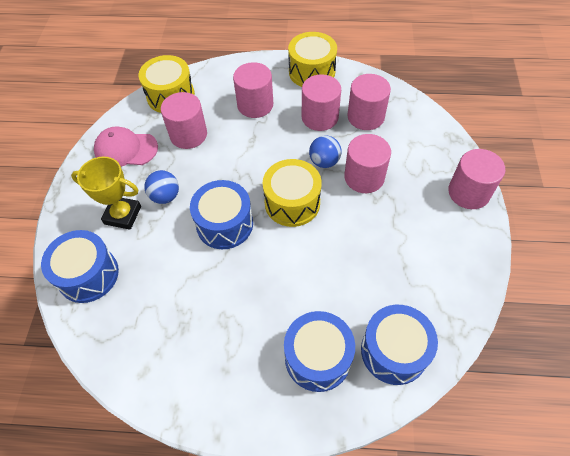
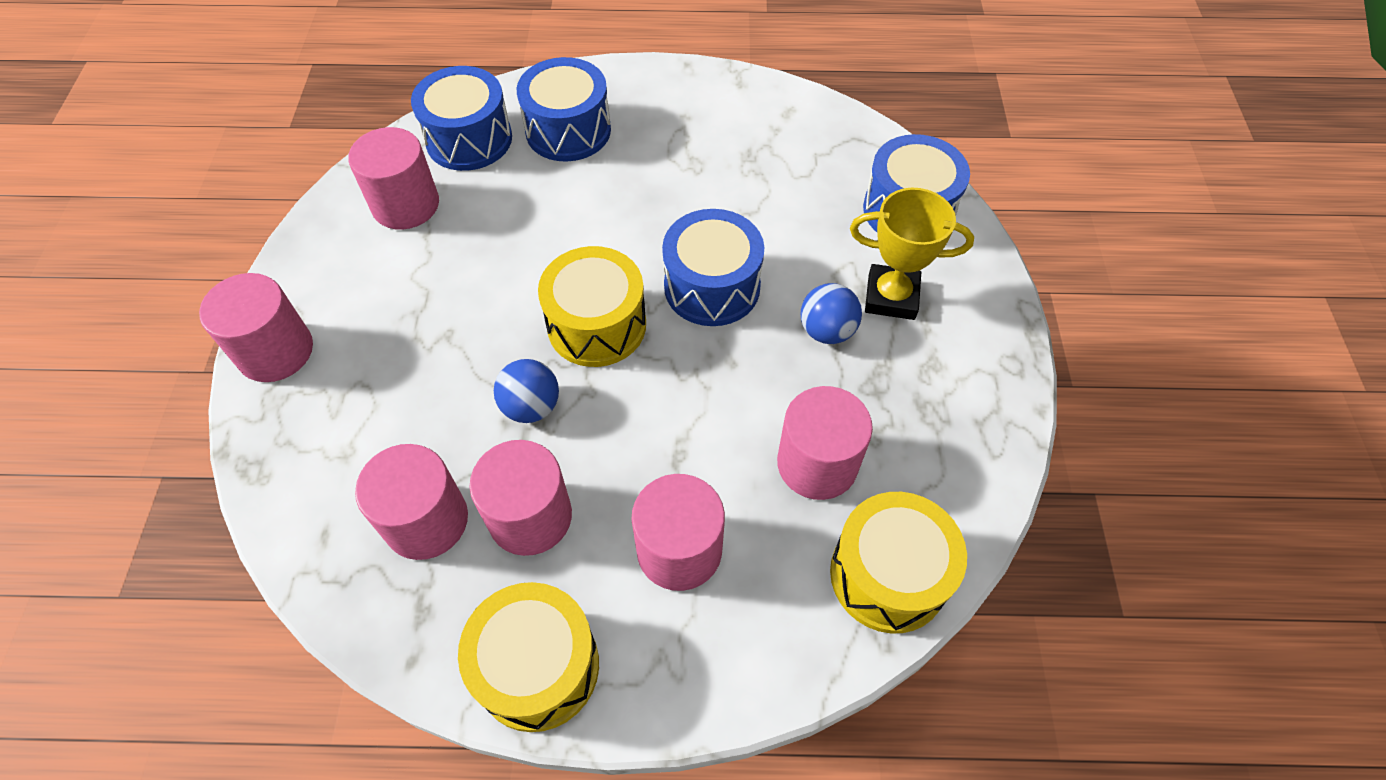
camera: 175 degrees right, 0 degrees up
pink cap [94,126,158,167] -> none
pink cylinder [344,134,391,193] -> pink cylinder moved to [348,127,439,230]

